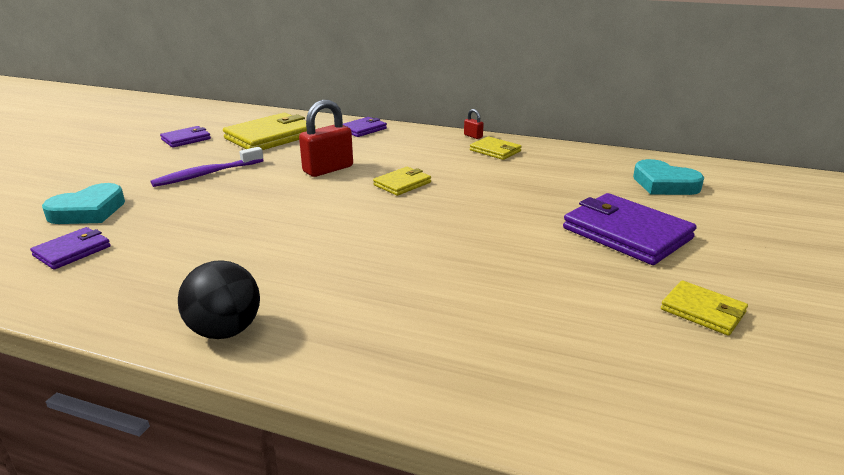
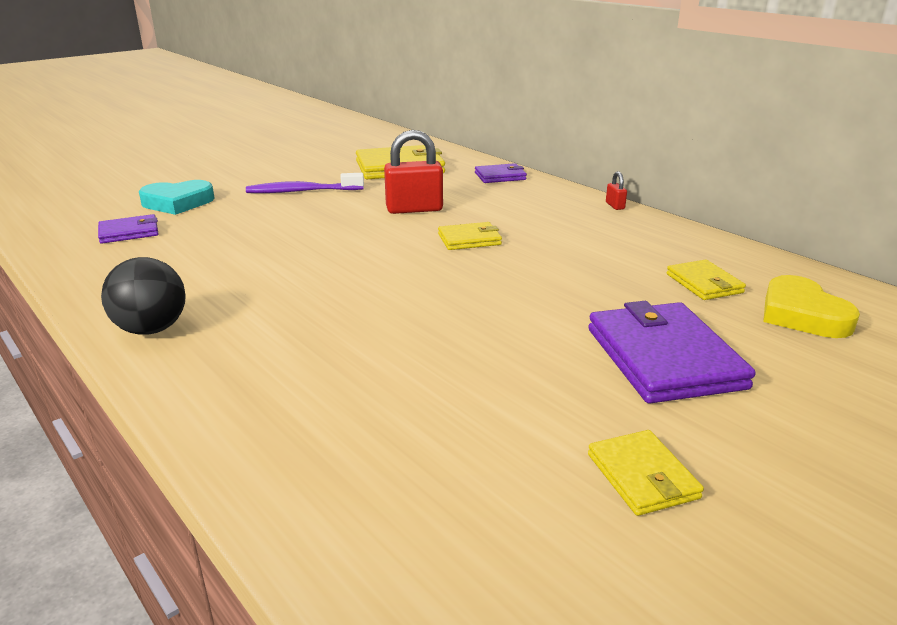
camera: 30 degrees right, 0 degrees up
purple wallet [160,126,211,148] -> none
yellow wallet [470,136,522,160] -> yellow wallet moved to [667,260,746,300]
turquoise heart [633,159,704,195] -> yellow heart [763,275,860,338]

